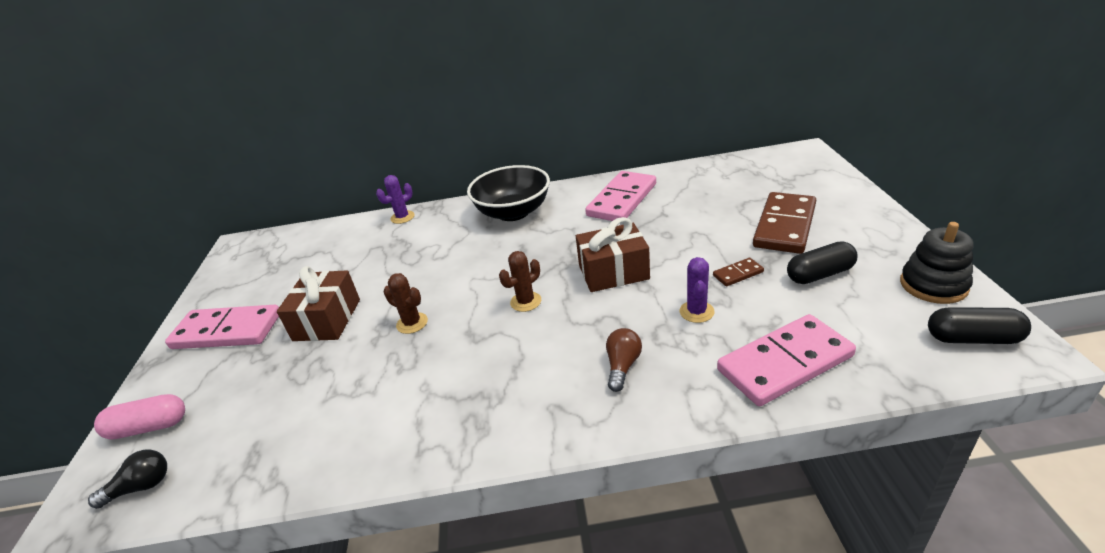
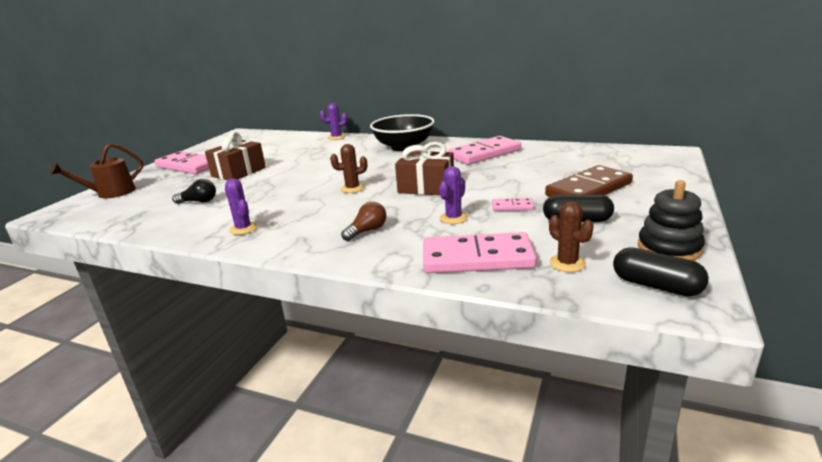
camera: 25 degrees right, 10 degrees down
black light bulb [88,450,167,509] -> black light bulb moved to [172,179,216,204]
pink capsule [94,394,185,440] -> brown watering can [50,143,143,198]
brown cactus [384,273,428,334] -> brown cactus moved to [549,201,594,272]
brown domino [713,258,764,286] -> pink domino [492,198,534,211]
none -> purple cactus [225,178,258,235]

